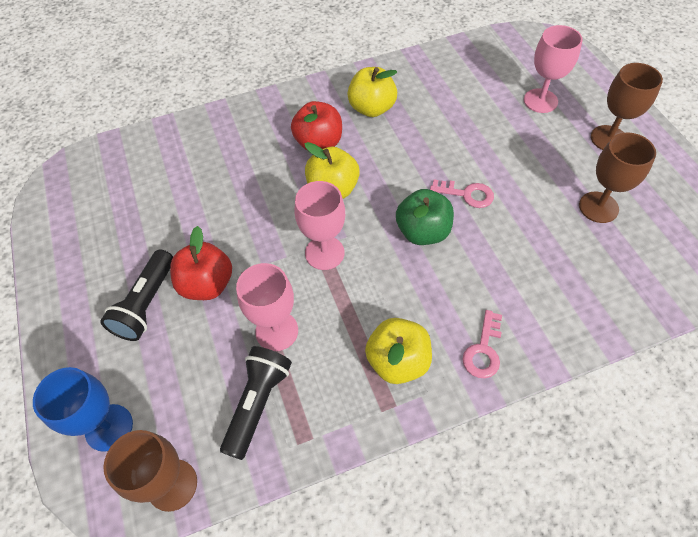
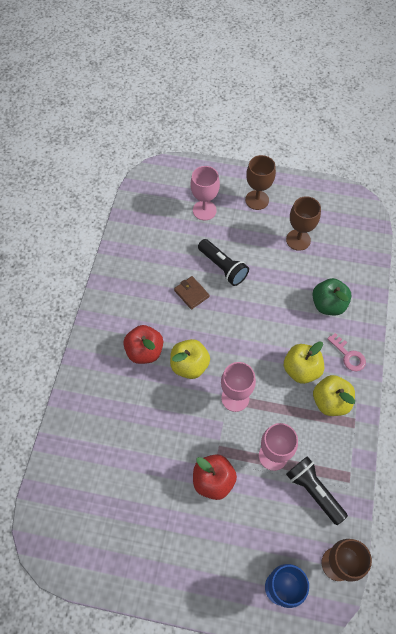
camera: 60 degrees left, 5 degrees up
black flashlight [100,249,173,341] -> black flashlight moved to [198,239,249,286]
yellow apple [347,67,397,117] -> yellow apple moved to [284,341,324,384]
green apple [396,189,454,245] -> green apple moved to [312,278,352,315]
pink key [430,179,494,208] -> none
none -> brown wallet [174,276,209,310]

